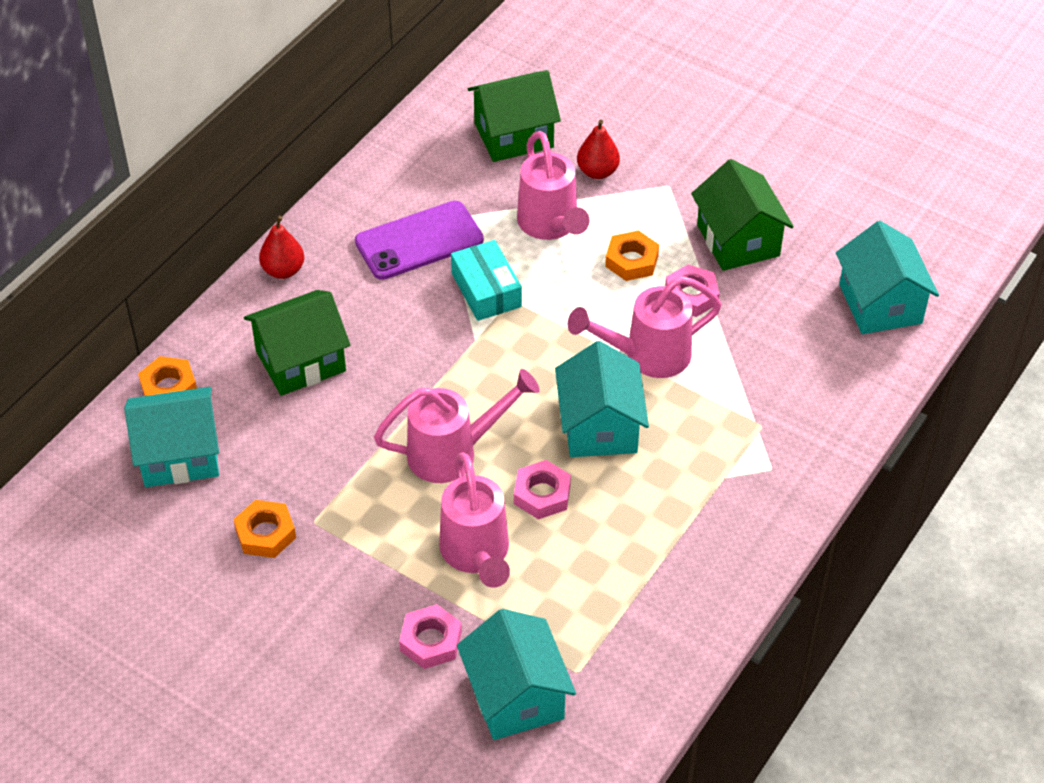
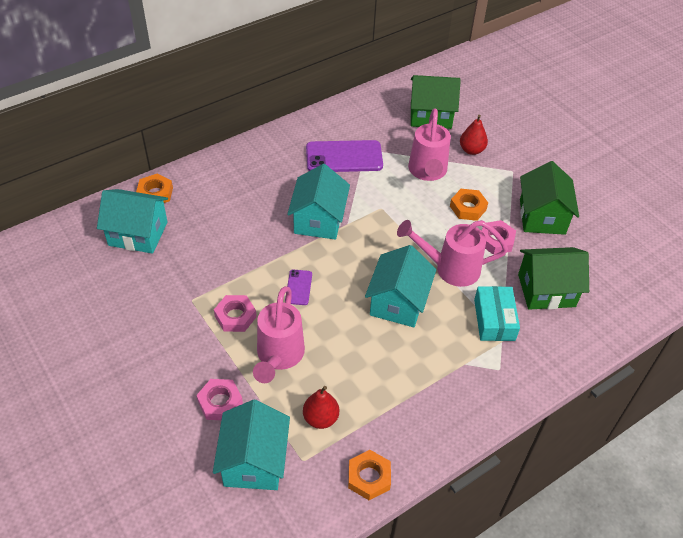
camera: 20 degrees right, 0 degrees up
orange nut [233,500,296,558] -> orange nut moved to [348,450,391,500]
green house [244,290,351,396] -> green house moved to [518,247,589,310]
red pear [259,216,304,279] -> red pear moved to [303,386,339,429]
pink watering can [374,369,540,483] -> purple phone [285,269,312,305]
turquoise box [451,240,522,321] -> turquoise box moved to [474,286,520,341]
pink nut [514,460,571,519] -> pink nut moved to [214,295,257,332]
turquoise house [836,221,939,334] -> turquoise house moved to [287,164,350,240]

